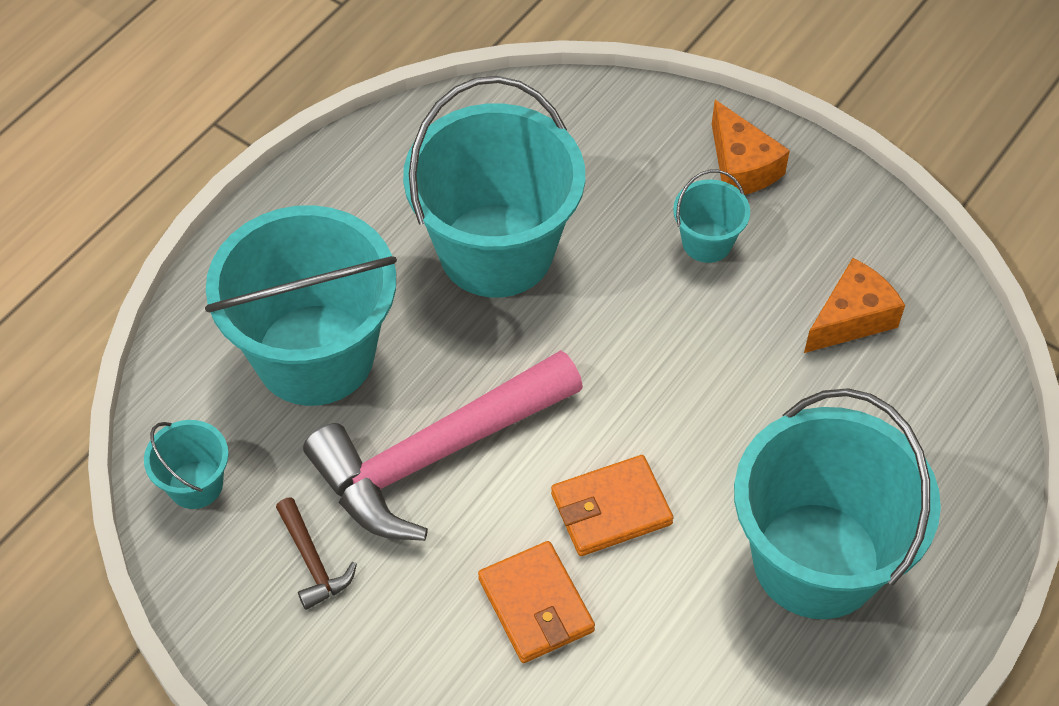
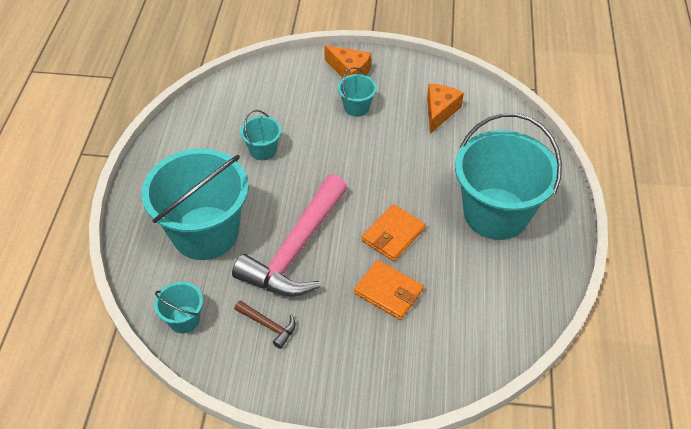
camera: 30 degrees left, 5 degrees down
turquoise bucket [403,76,585,298] -> turquoise bucket [240,110,281,160], size x0.44

